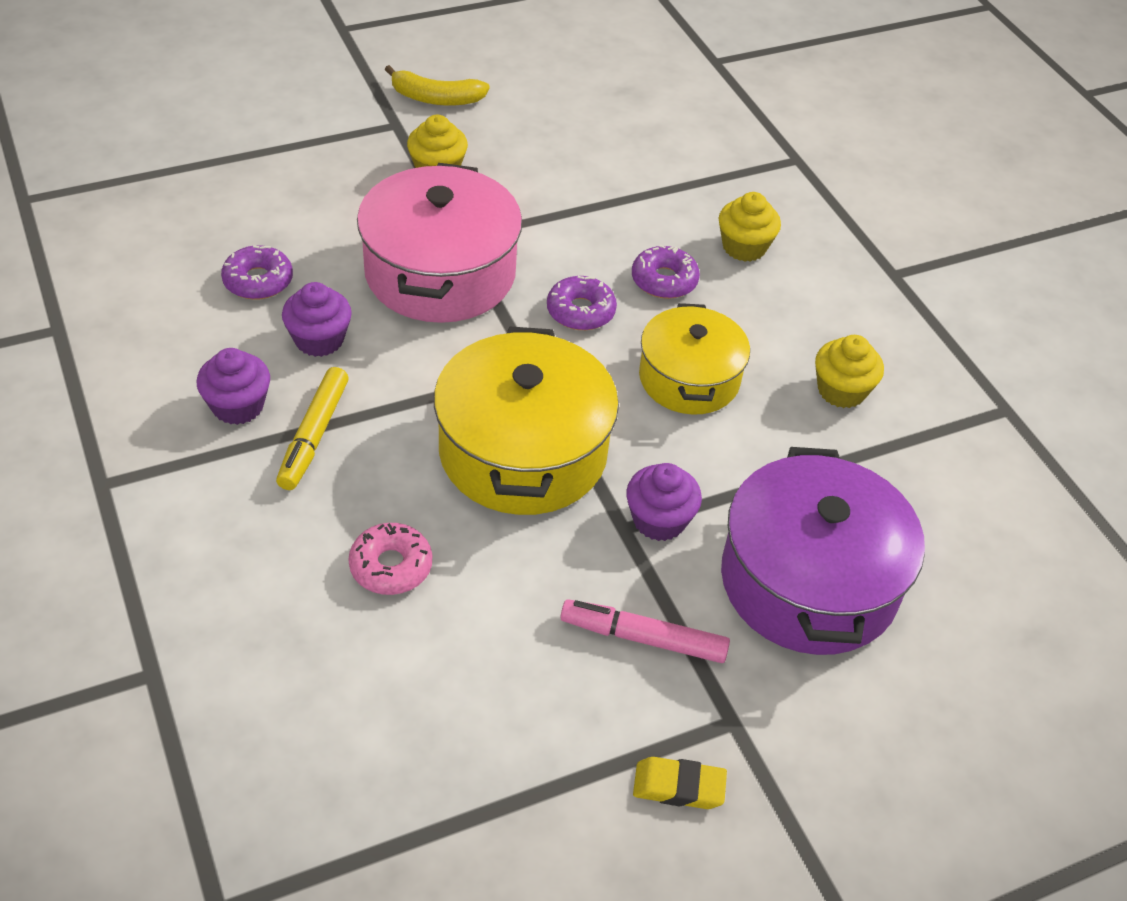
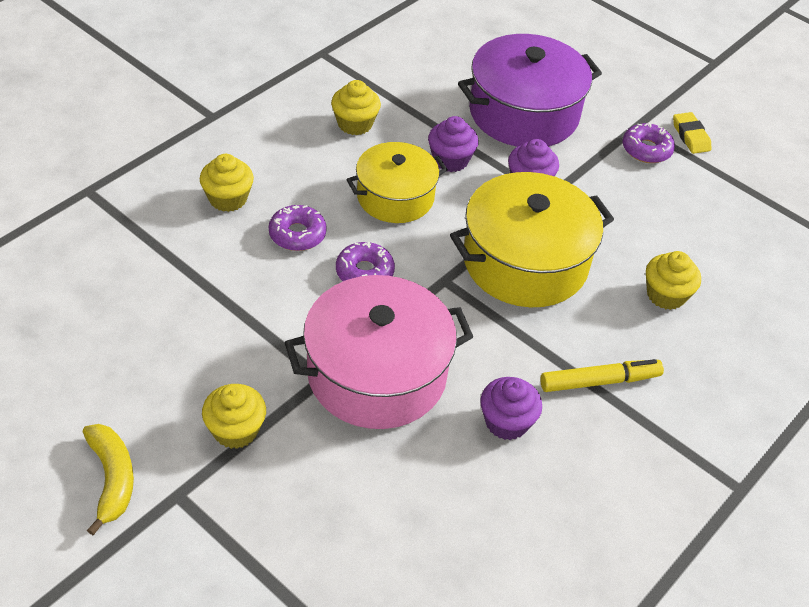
camera: 115 degrees left, 0 degrees up
purple cupcake [197,348,270,425] -> purple cupcake moved to [428,116,479,172]
purple donut [221,245,293,300] -> purple donut moved to [623,123,675,163]
pink donut [349,523,432,595] -> yellow cupcake [646,251,701,310]
pink marker [561,599,730,663] -> none

